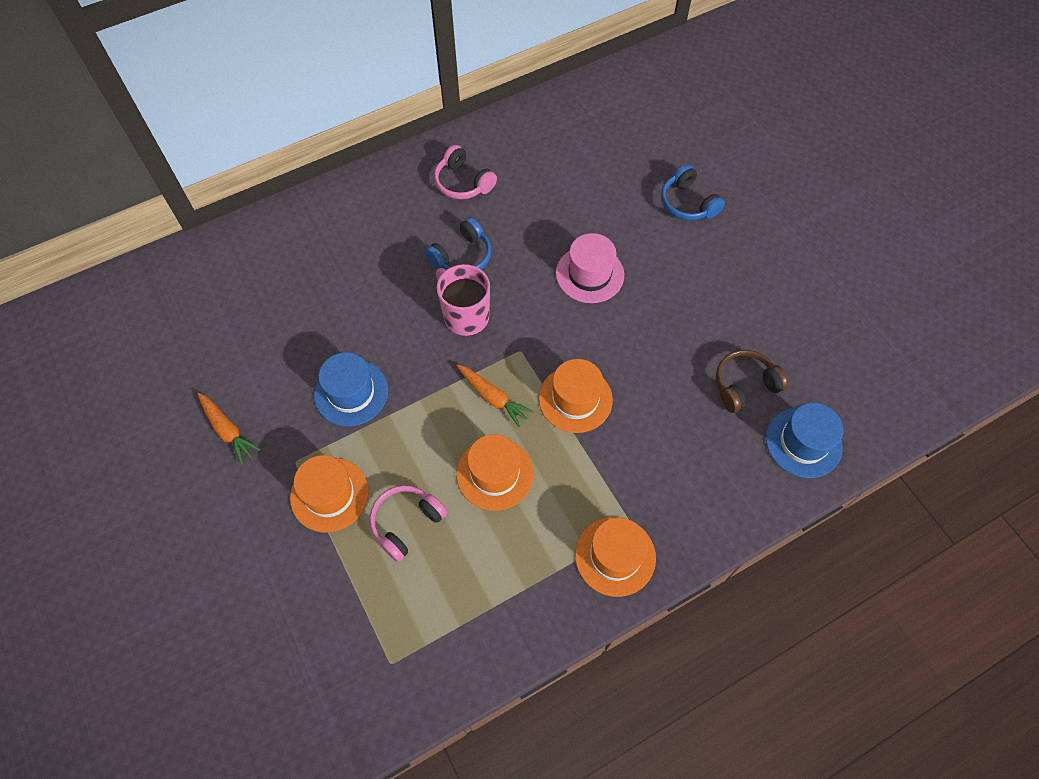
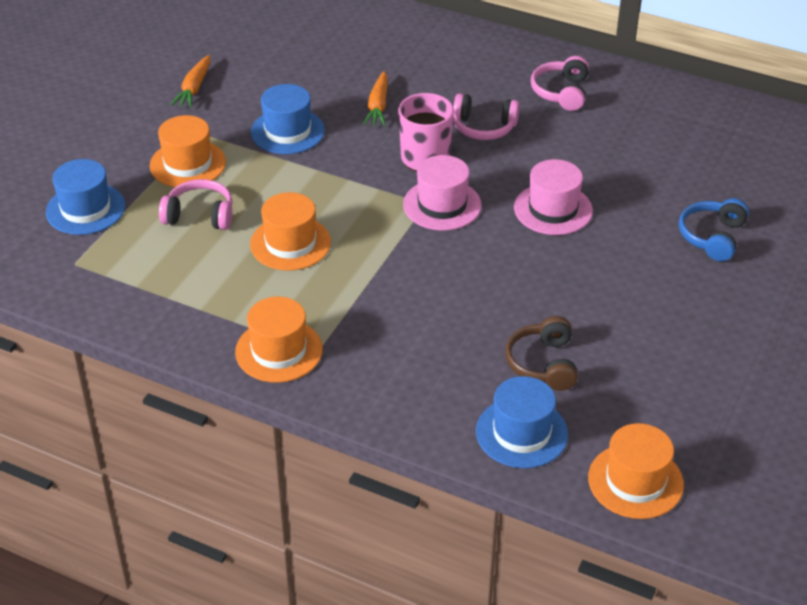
camera: 55 degrees right, 20 degrees down
blue headphones [425,217,491,270] -> pink headphones [453,93,520,140]
orange carrot [457,364,534,427] -> orange carrot moved to [363,71,388,126]
orange hat [539,359,613,433] -> orange hat moved to [588,423,684,519]
brown headphones [716,350,789,413] -> brown headphones turned 120 degrees counterclockwise [505,316,578,391]
none -> blue hat [46,159,125,235]
none -> pink hat [403,155,482,231]

